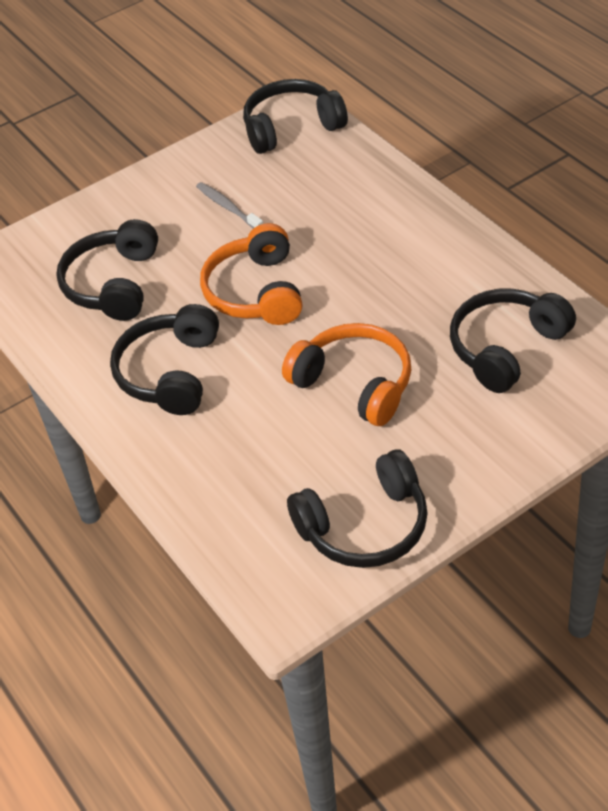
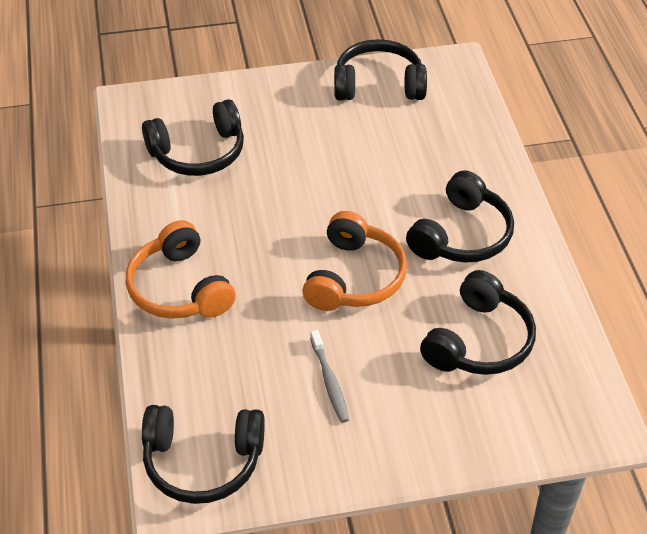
camera: 160 degrees left, 0 degrees up
orange headphones [282,323,411,426] -> orange headphones moved to [126,220,236,319]

